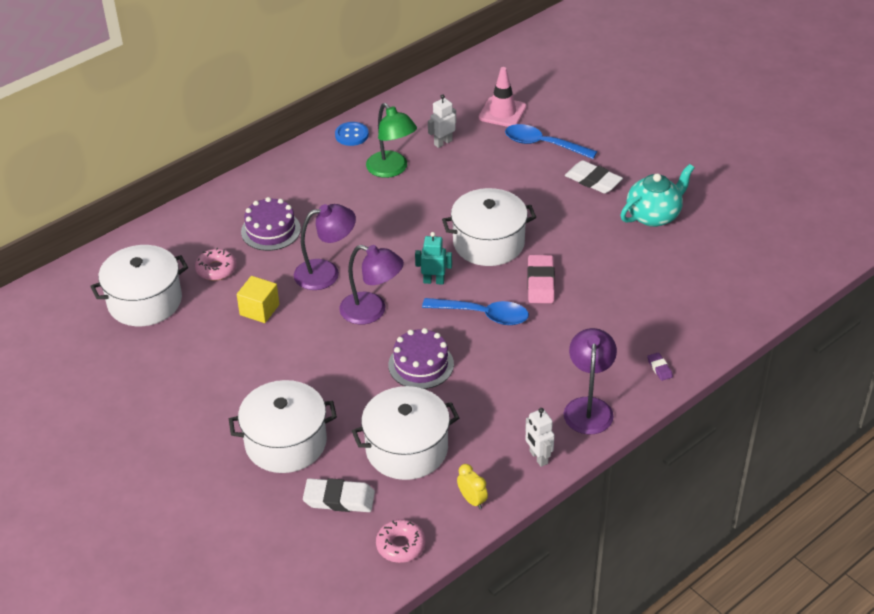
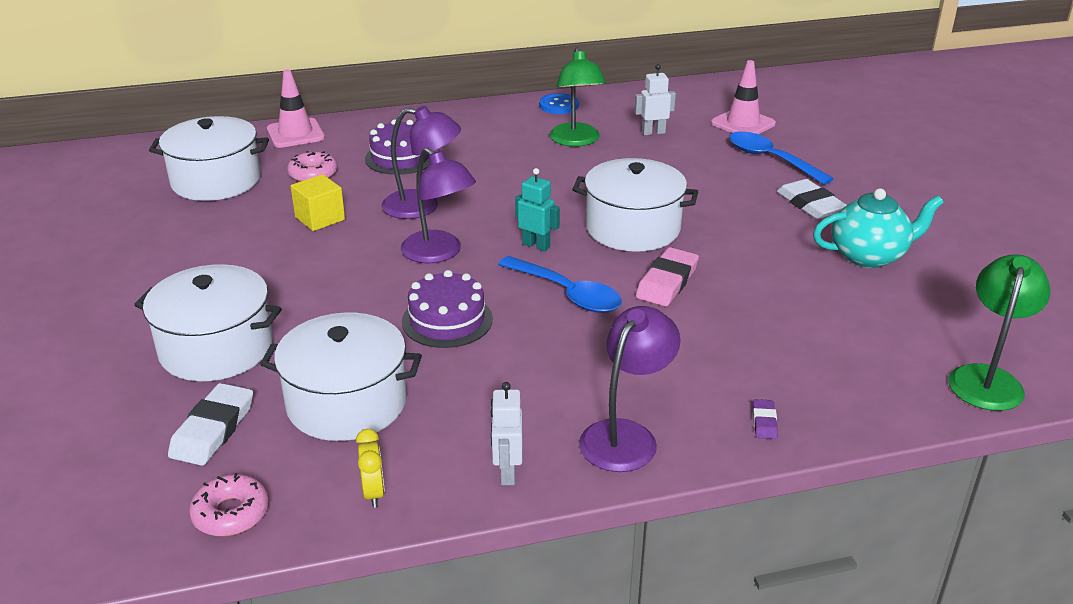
camera: 25 degrees right, 10 degrees down
white eraser [303,478,375,512] -> white eraser turned 75 degrees clockwise [168,383,253,466]
none -> pink traffic cone [267,69,325,148]
none -> green lamp [948,254,1051,411]

